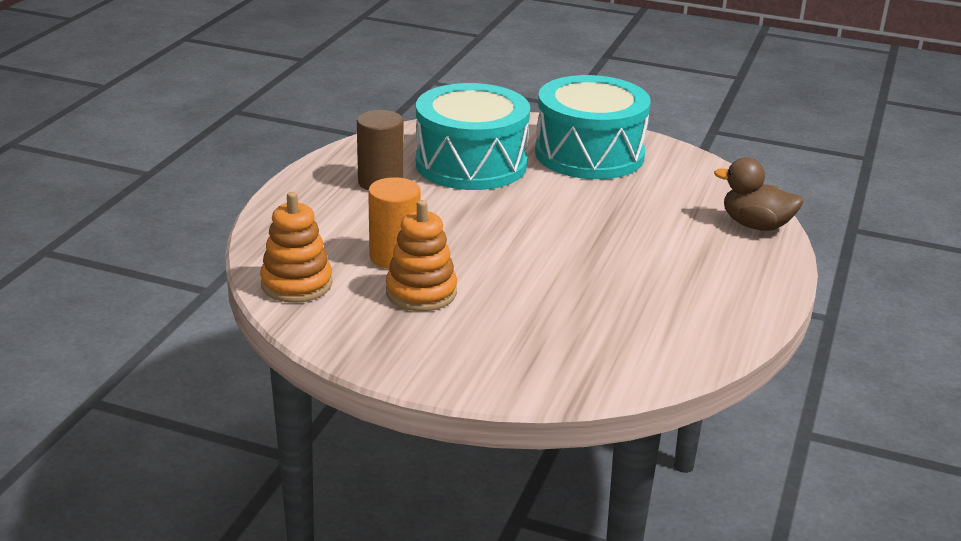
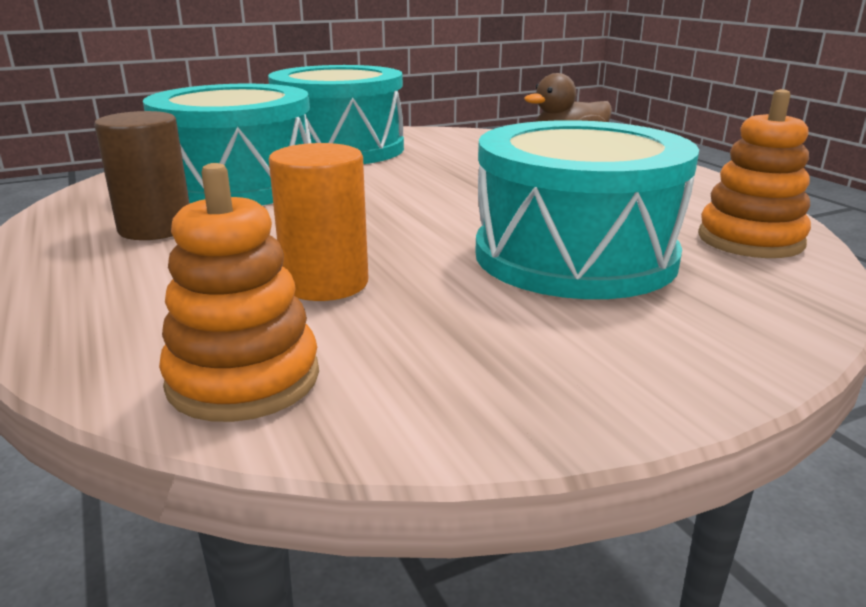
camera: 45 degrees left, 5 degrees down
orange stacking toy [386,200,457,311] -> orange stacking toy moved to [698,89,811,258]
none -> turquoise drum [475,120,699,299]

